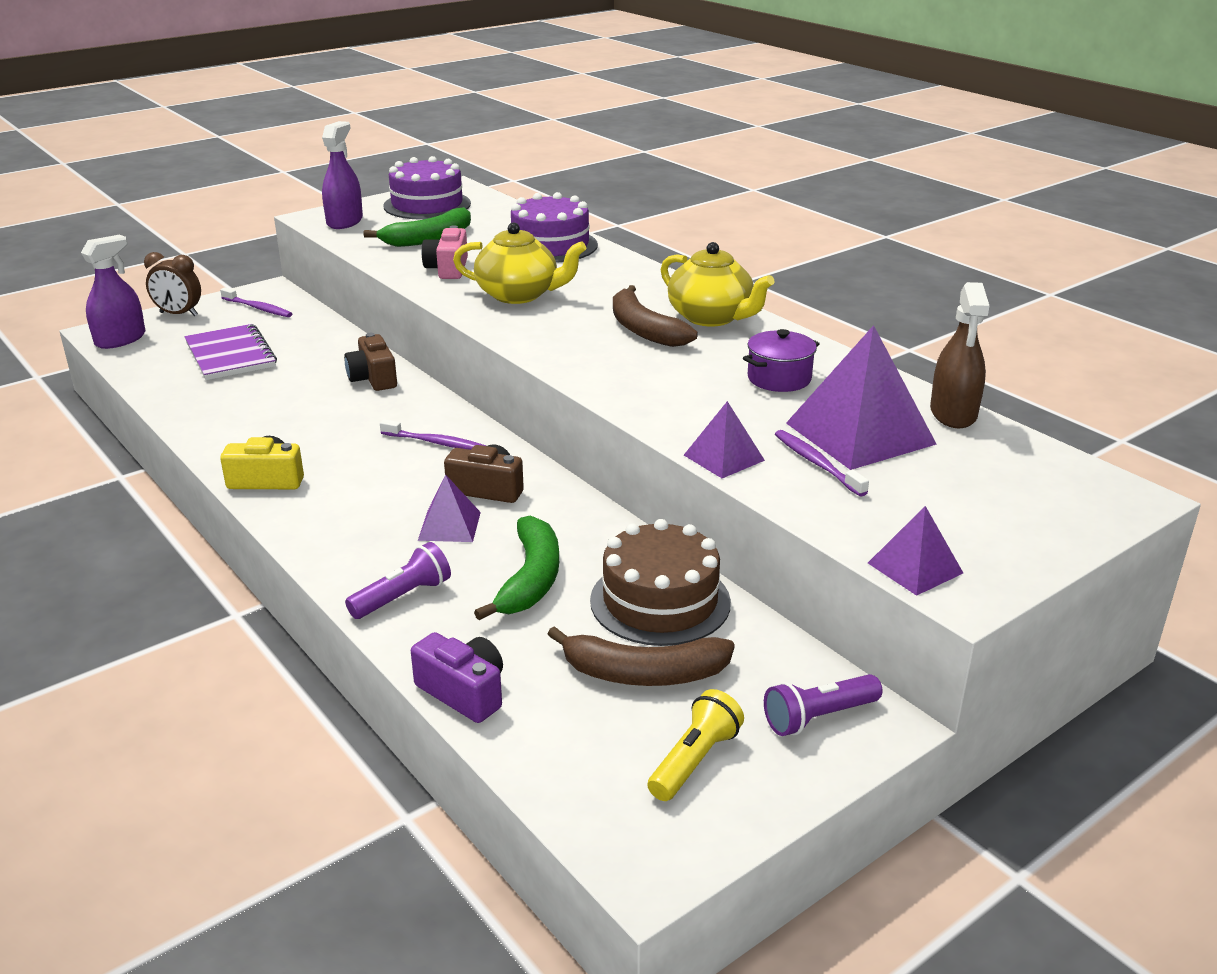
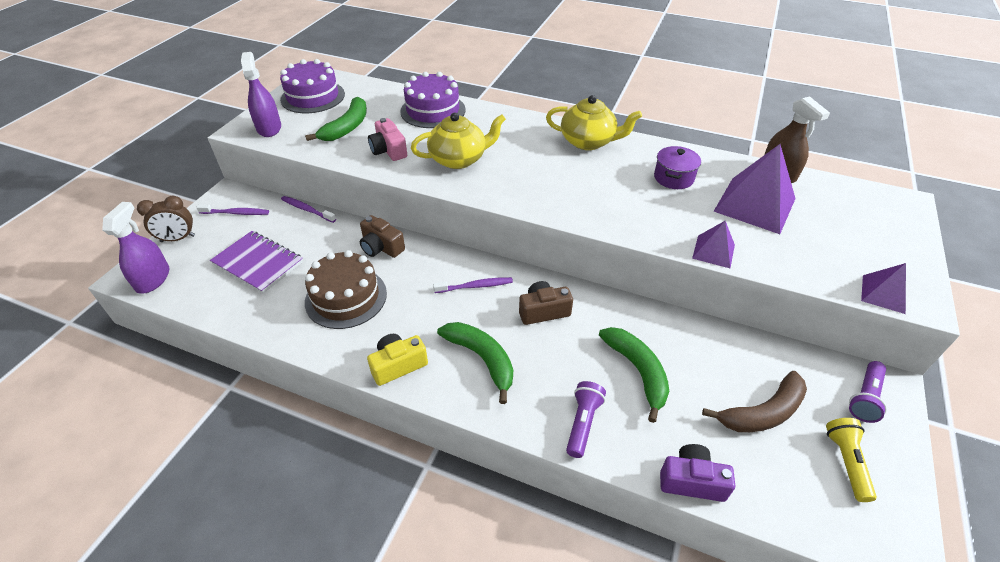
camera: 30 degrees left, 15 degrees up
purple pyramid [418,474,481,542] -> none
brown cake [590,519,731,646] -> brown cake moved to [305,250,387,329]
brown banana [613,285,698,347] -> none
purple toothbrush [775,430,869,497] -> purple toothbrush moved to [281,196,336,223]
none -> green banana [437,322,513,404]

